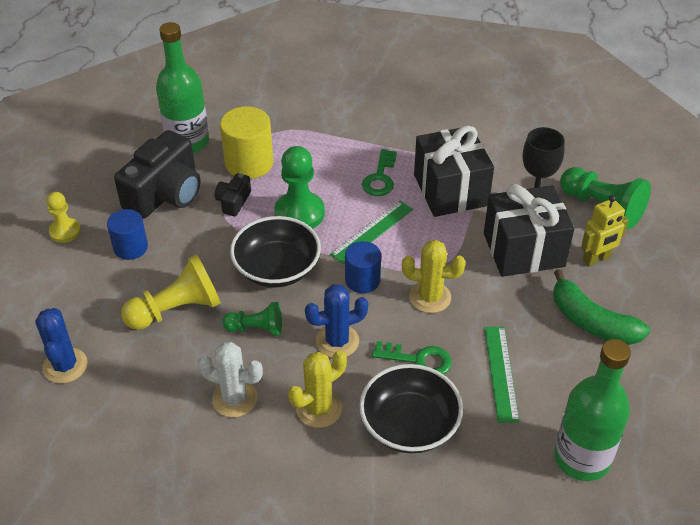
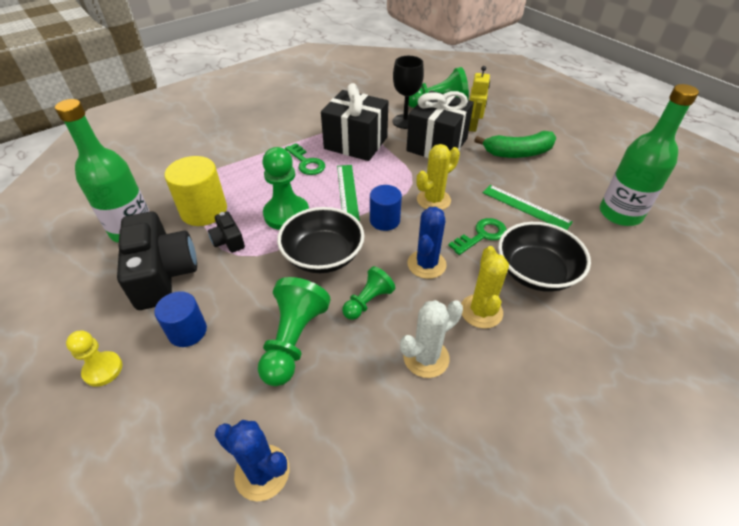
camera: 50 degrees left, 0 degrees up
yellow pawn [121,254,221,330] -> green pawn [258,277,331,386]

